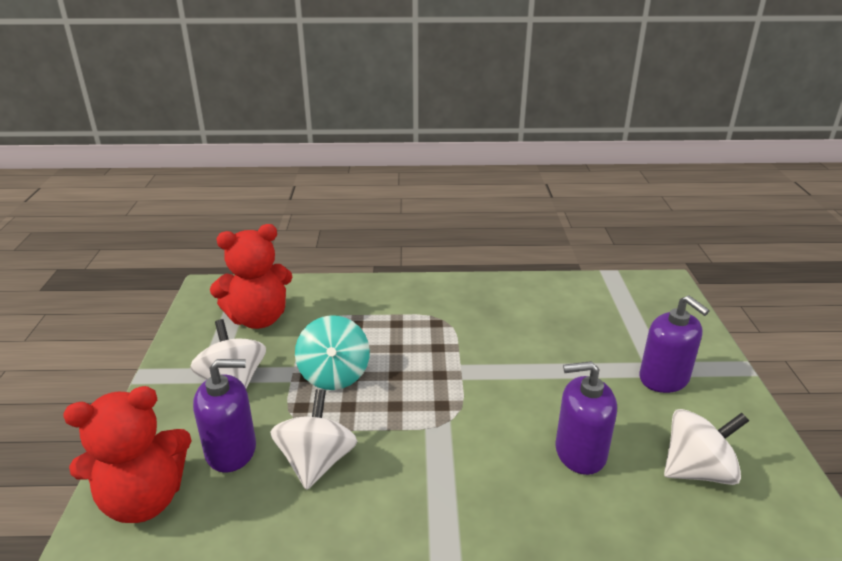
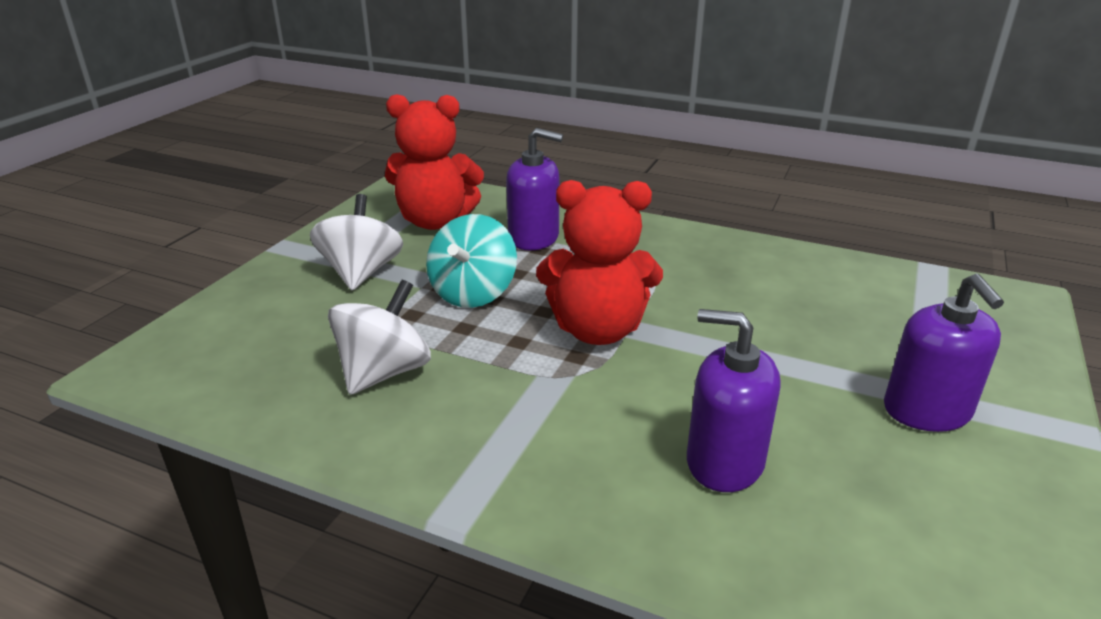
camera: 25 degrees right, 0 degrees up
red teddy bear [63,386,191,523] -> red teddy bear moved to [536,180,663,345]
purple soap dispenser [193,359,256,472] -> purple soap dispenser moved to [506,128,563,250]
white spinning top [664,409,749,485] -> none

